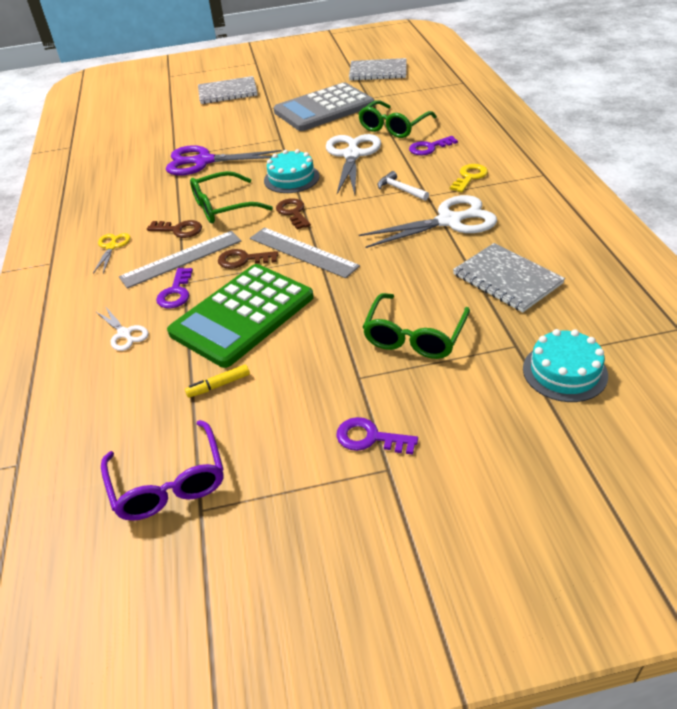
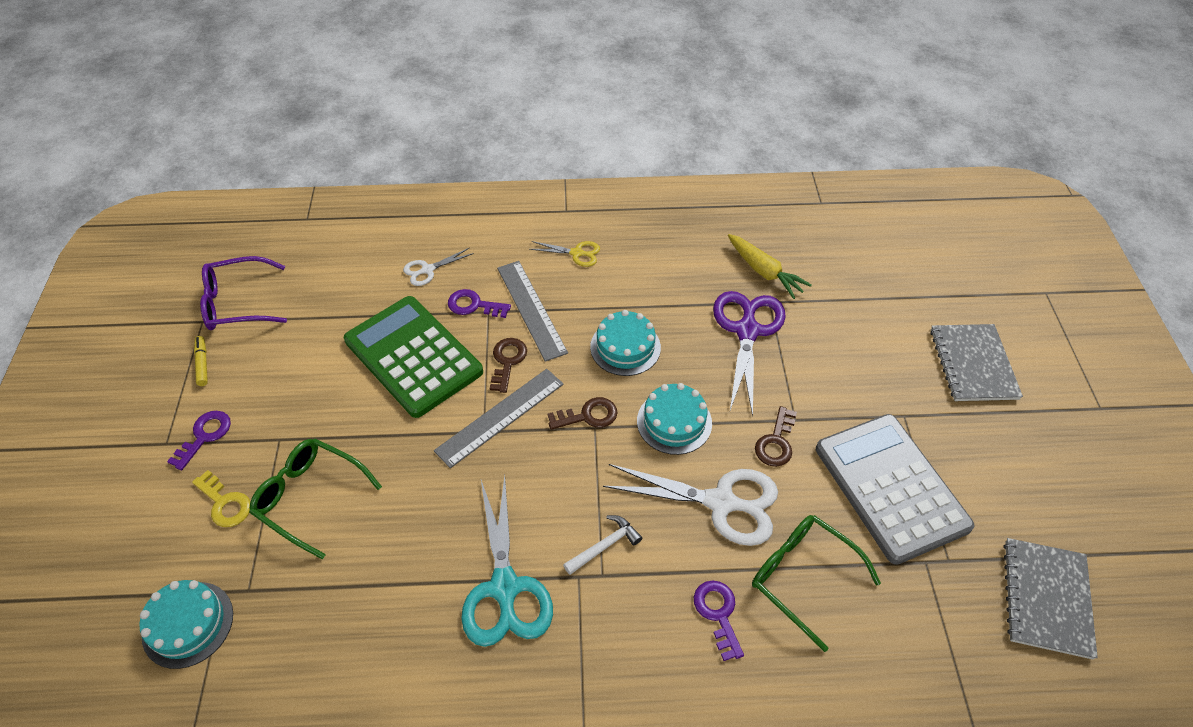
camera: 95 degrees right, 10 degrees up
brown key [147,220,202,238] -> brown key moved to [755,406,797,467]
yellow marker [185,364,250,398] -> yellow marker moved to [194,336,208,386]
green glasses [190,171,273,223] -> turquoise cake [590,310,661,376]
white scissors [359,195,497,248] -> turquoise scissors [461,475,553,647]
yellow key [450,164,488,192] -> yellow key moved to [192,470,251,527]
grey notebook [453,243,565,312] -> none
none -> yellow carrot [728,234,812,299]

